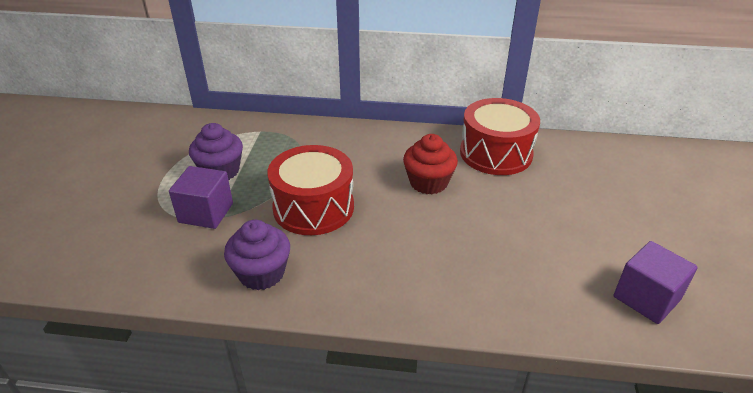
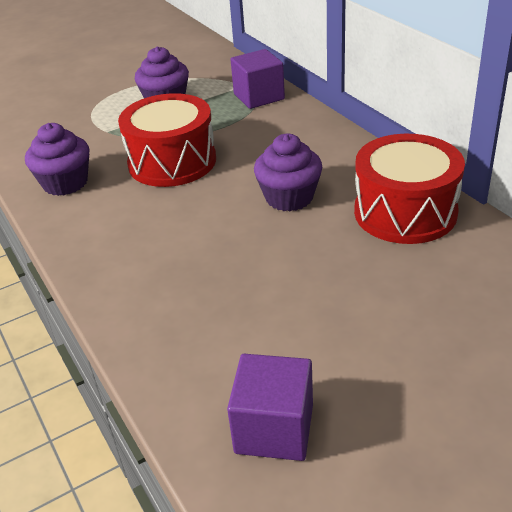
camera: 55 degrees right, 0 degrees up
purple cube [169,166,233,229] -> purple cube moved to [230,49,285,109]
red cupcake [403,134,458,194] -> purple cupcake [254,134,322,211]

